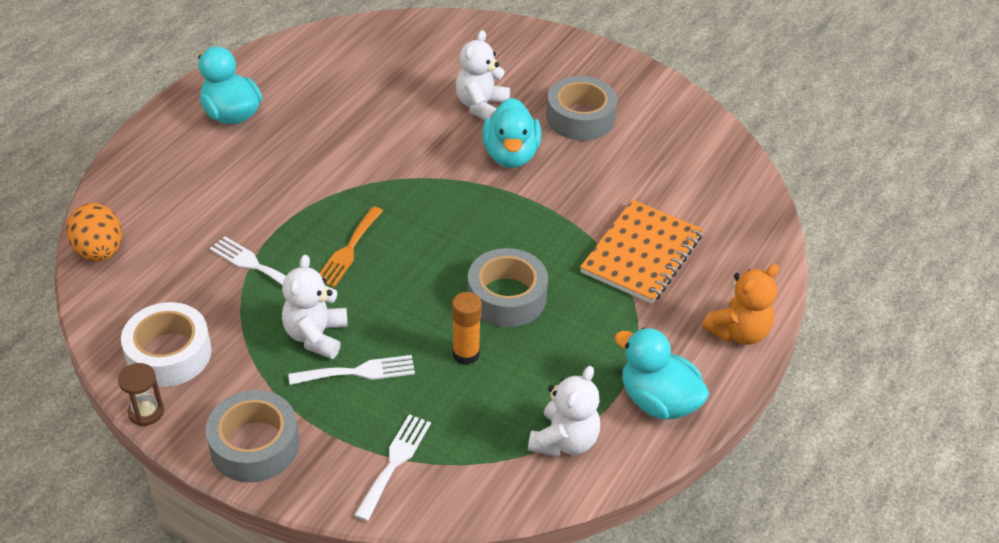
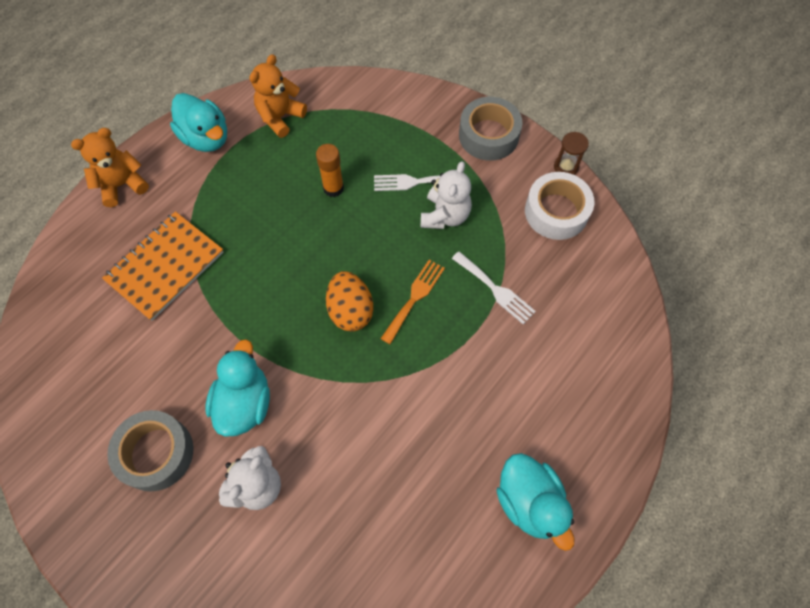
camera: 170 degrees left, 20 degrees up
orange egg [66,203,122,262] -> orange egg moved to [326,271,373,332]
white fork [354,414,431,521] -> none
grey tape [467,248,548,327] -> none
white teddy bear [528,366,600,457] -> orange teddy bear [250,54,307,138]

